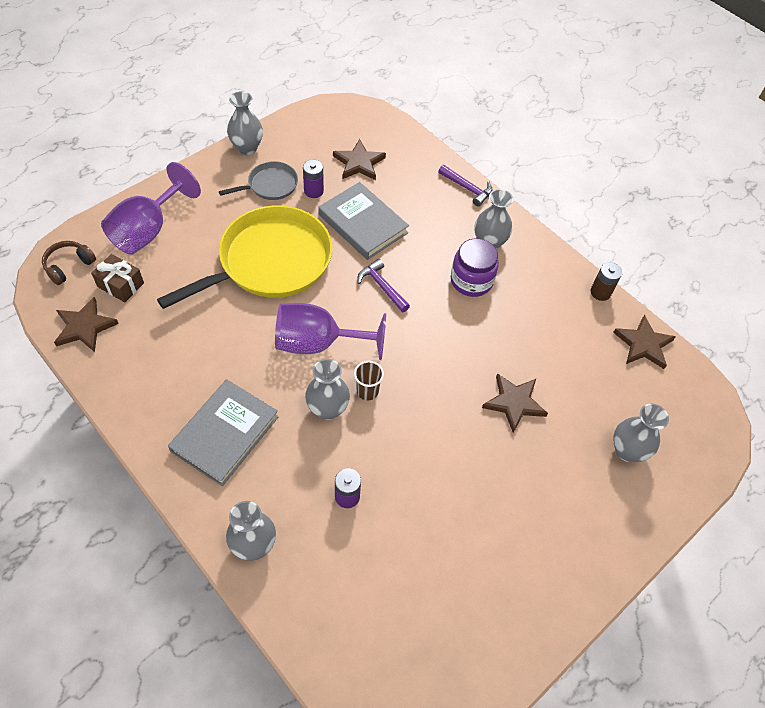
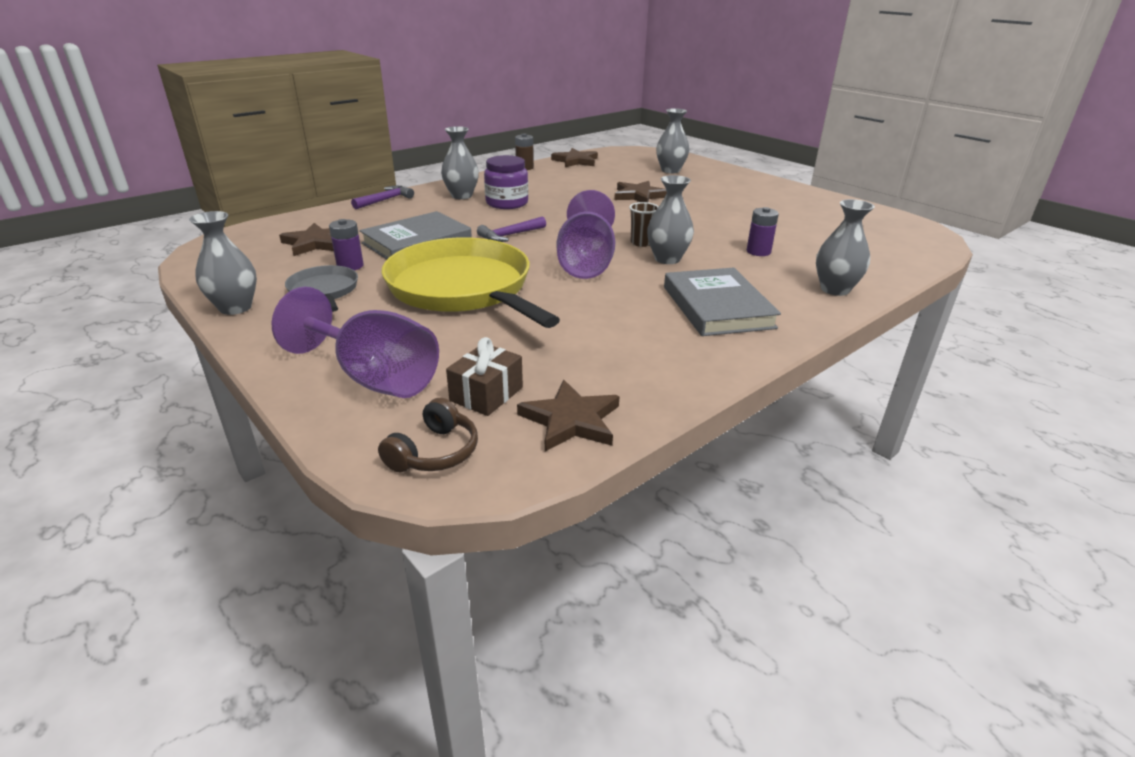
camera: 85 degrees left, 25 degrees down
brown headphones [42,241,96,285] -> brown headphones turned 105 degrees counterclockwise [378,398,478,472]
grey book [168,379,279,486] -> grey book turned 45 degrees clockwise [664,268,781,336]

